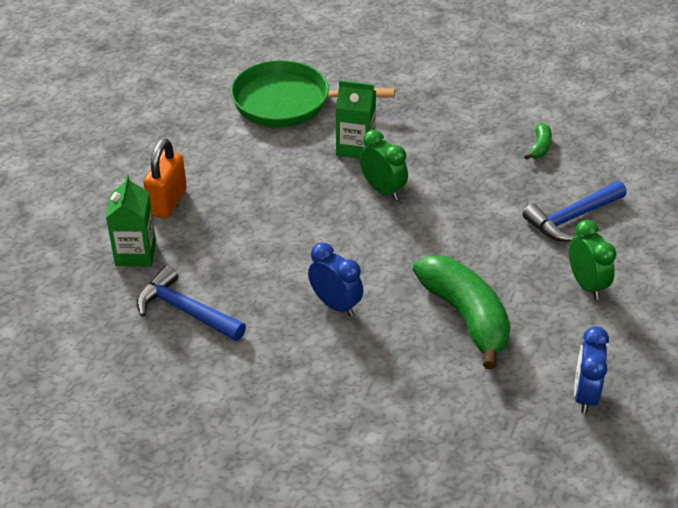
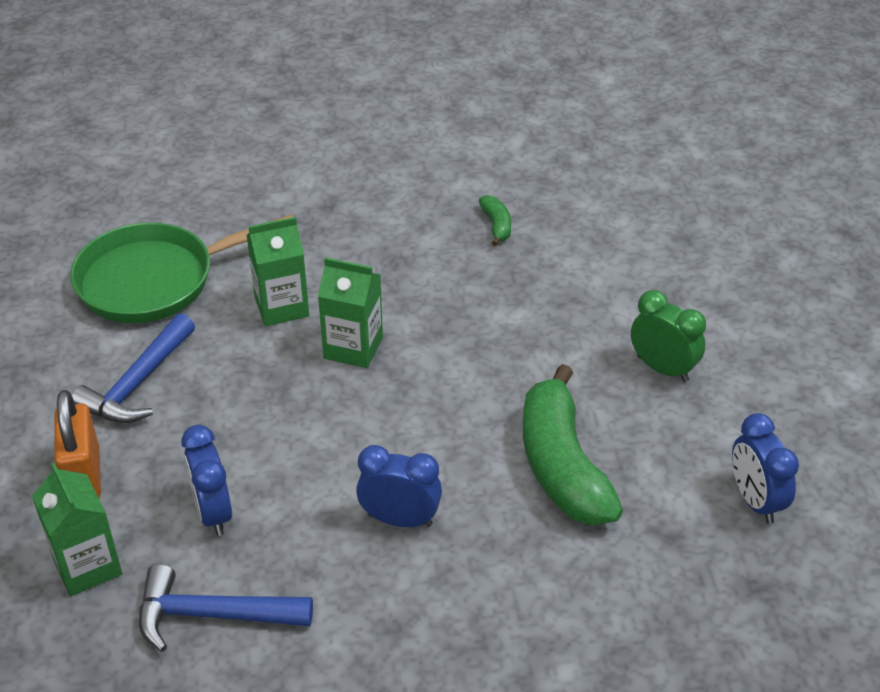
camera: 30 degrees left, 0 degrees up
green clock [360,130,408,200] -> green carton [318,257,383,368]
green banana [413,255,511,370] -> green banana turned 135 degrees counterclockwise [523,364,623,526]
blue hammer [523,181,627,242] -> blue hammer moved to [72,313,195,423]
none -> blue clock [181,425,232,536]

